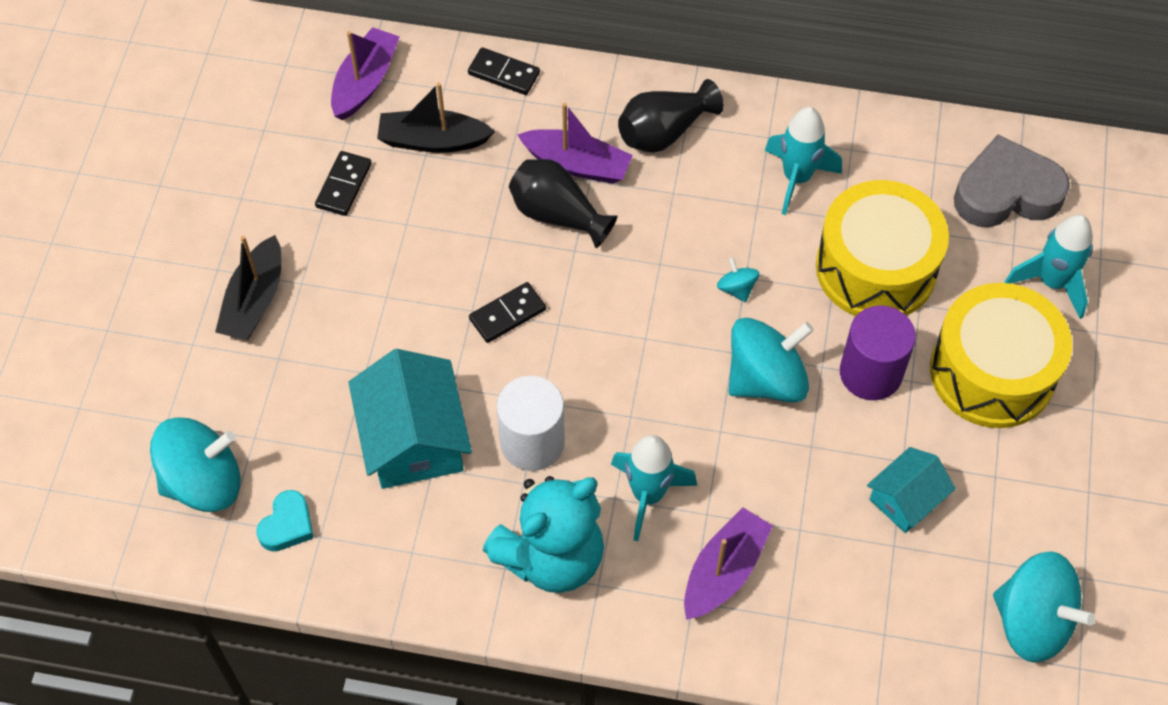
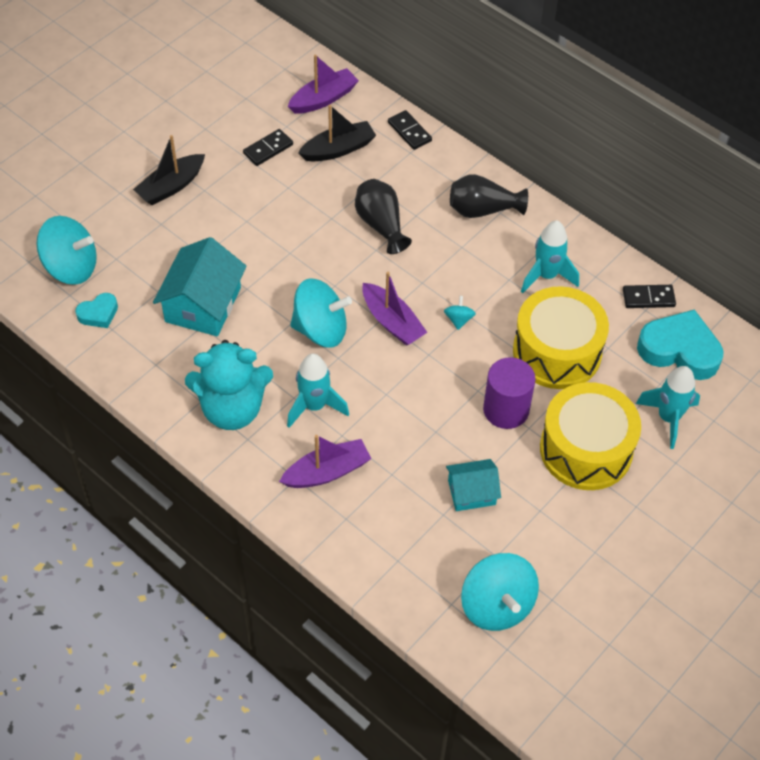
camera: 30 degrees right, 5 degrees down
black boat [377,82,495,153] -> black boat turned 120 degrees clockwise [298,105,376,161]
black domino [469,282,546,343] -> black domino moved to [623,285,676,308]
white cylinder [497,376,565,471] -> none
purple boat [518,103,633,184] -> purple boat moved to [362,272,428,346]
turquoise spinning top [729,318,814,403] -> turquoise spinning top moved to [290,279,352,348]
grey heart [954,135,1070,227] -> turquoise heart [637,309,724,380]

